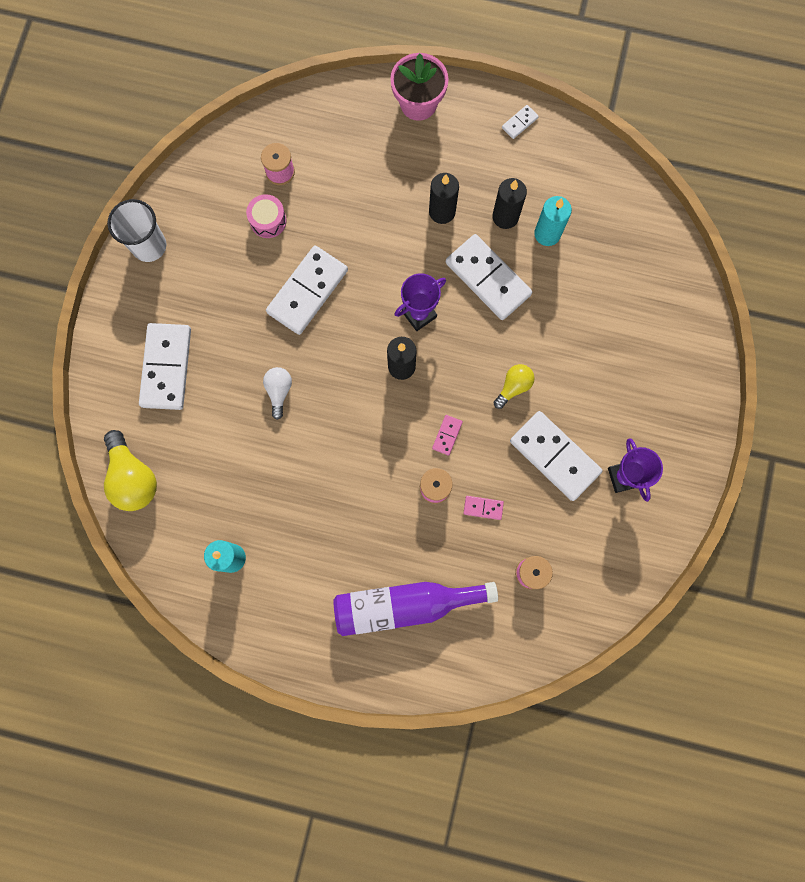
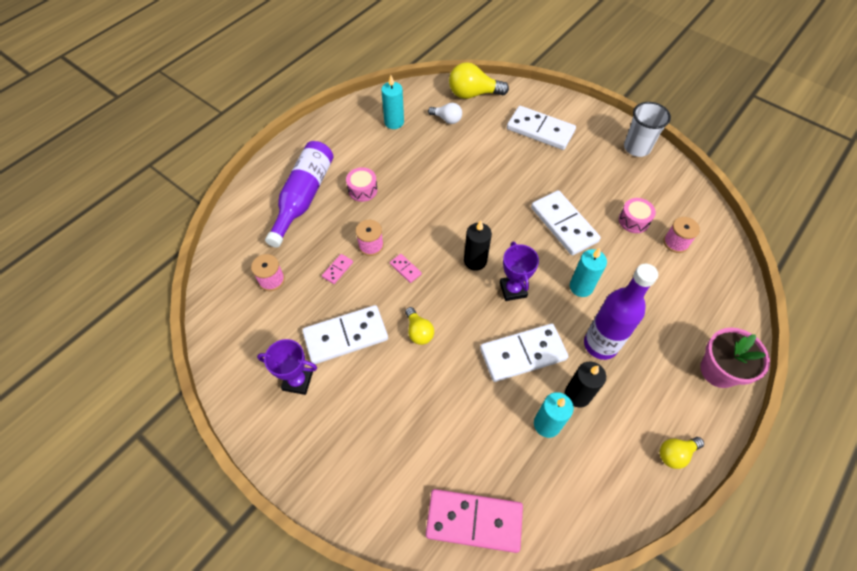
camera: 115 degrees right, 20 degrees down
white light bulb [263,367,292,420] -> white light bulb moved to [428,103,462,124]
black candle [429,173,459,224] -> purple bottle [584,264,658,360]
white domino [502,105,539,139] -> yellow light bulb [660,437,704,469]
none -> pink drum [346,167,378,202]
none -> pink domino [426,489,523,553]
none -> turquoise candle [570,248,607,297]

